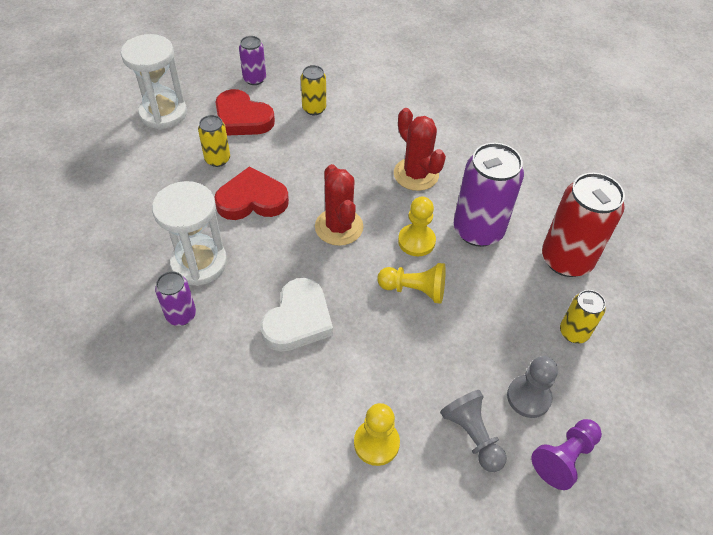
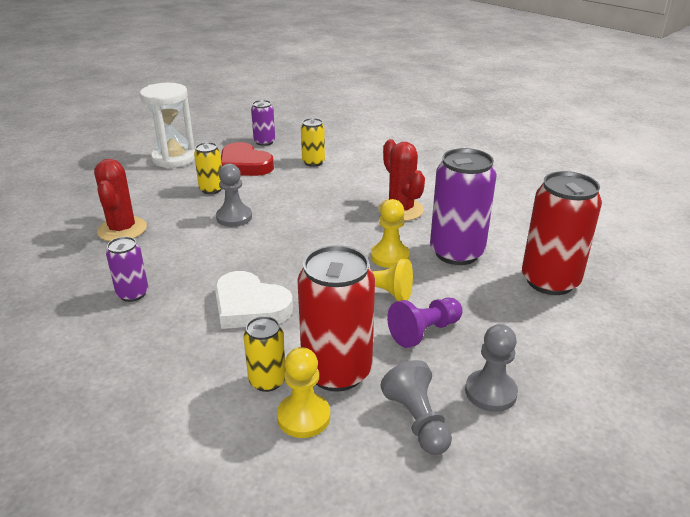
camera: 10 degrees right, 20 degrees down
white hourglass [152,181,227,286] -> none
red heart [214,166,289,220] -> grey pawn [216,163,252,227]
white heart [260,278,333,352] -> white heart turned 90 degrees clockwise [215,271,293,329]
red cactus [315,164,364,246] -> red cactus moved to [94,159,147,241]
purple pawn [531,419,602,490] -> purple pawn moved to [387,297,463,348]
yellow can [560,290,606,343] -> yellow can moved to [244,316,286,392]
none -> red can [297,245,375,392]

